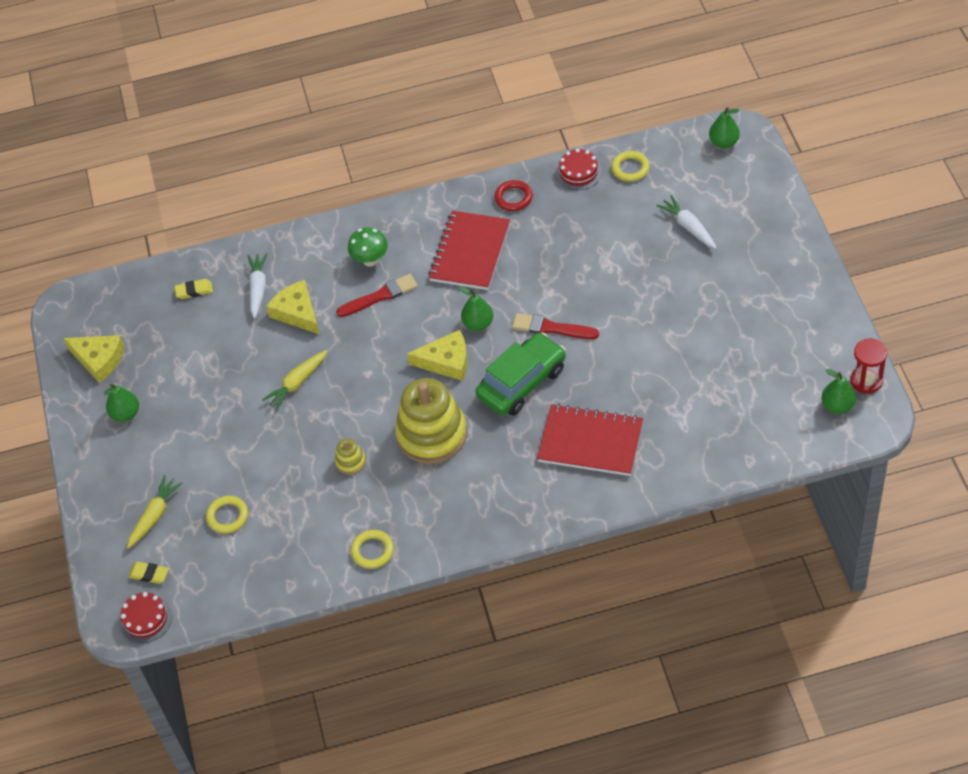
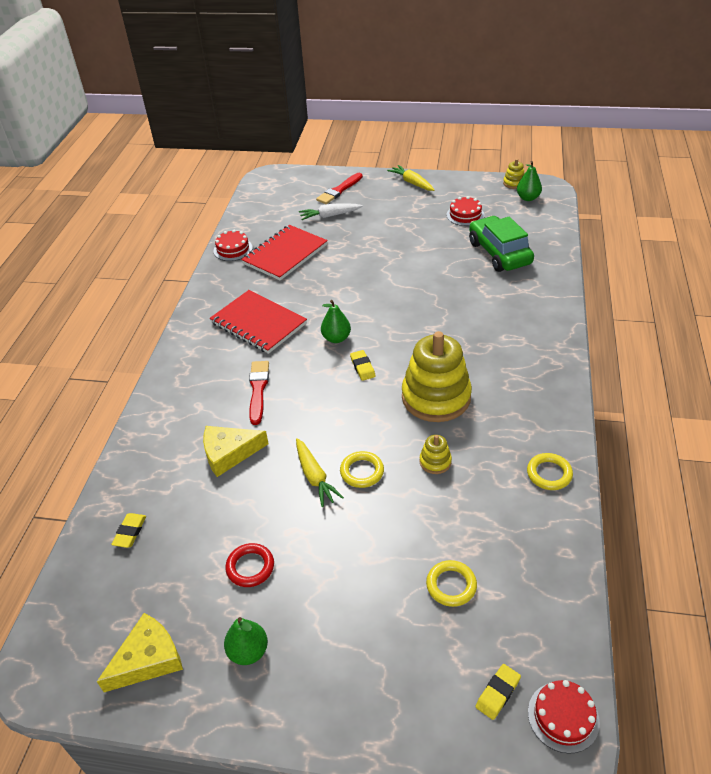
camera: 70 degrees left, 10 degrees down
yellow carrot [127,475,183,549] -> yellow carrot moved to [387,165,434,191]
white carrot [247,253,268,319] -> none
green mushroom [348,227,388,267] -> none
yellow cheese [407,330,468,381] -> yellow eraser [350,350,376,381]
green car [476,332,566,416] -> green car moved to [469,216,534,272]
red ring [494,180,533,211] -> red ring moved to [225,543,274,587]
red brush [512,313,599,339] -> red brush moved to [316,173,363,204]
red notebook [537,404,643,476] -> red notebook moved to [241,225,328,281]
yellow ring [611,151,650,182] -> yellow ring moved to [340,451,384,488]
green pear [709,107,740,148] -> none
red hourglass [850,338,887,394] -> yellow stacking toy [503,159,525,189]
none -> red cake [446,196,485,226]

